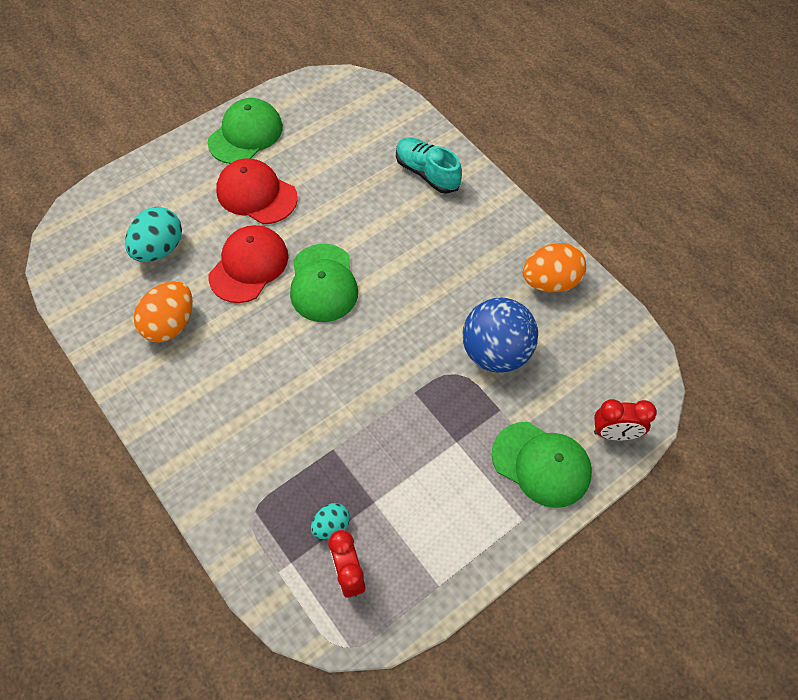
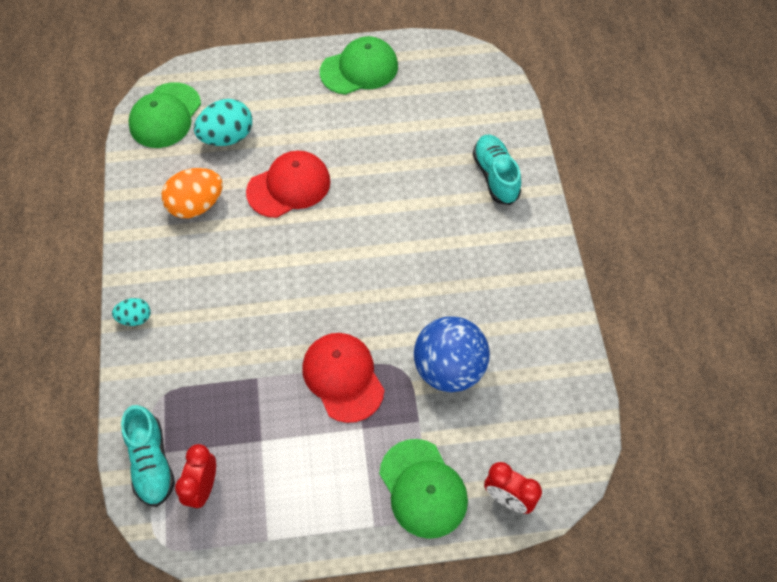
camera: 30 degrees right, 0 degrees up
red cap [216,158,298,224] -> red cap moved to [302,333,384,423]
green cap [290,244,358,322] -> green cap moved to [128,82,201,148]
turquoise egg [311,503,350,539] -> turquoise egg moved to [112,298,151,326]
orange egg [523,243,586,292] -> none
none -> turquoise shoe [121,405,175,507]

